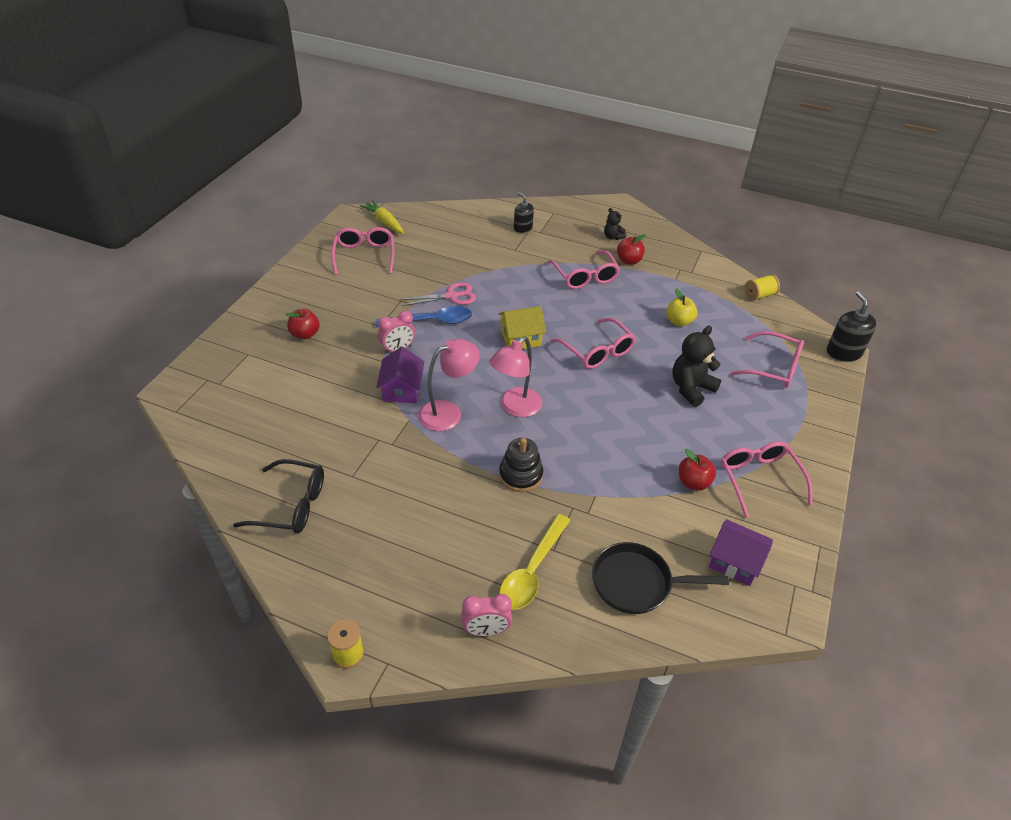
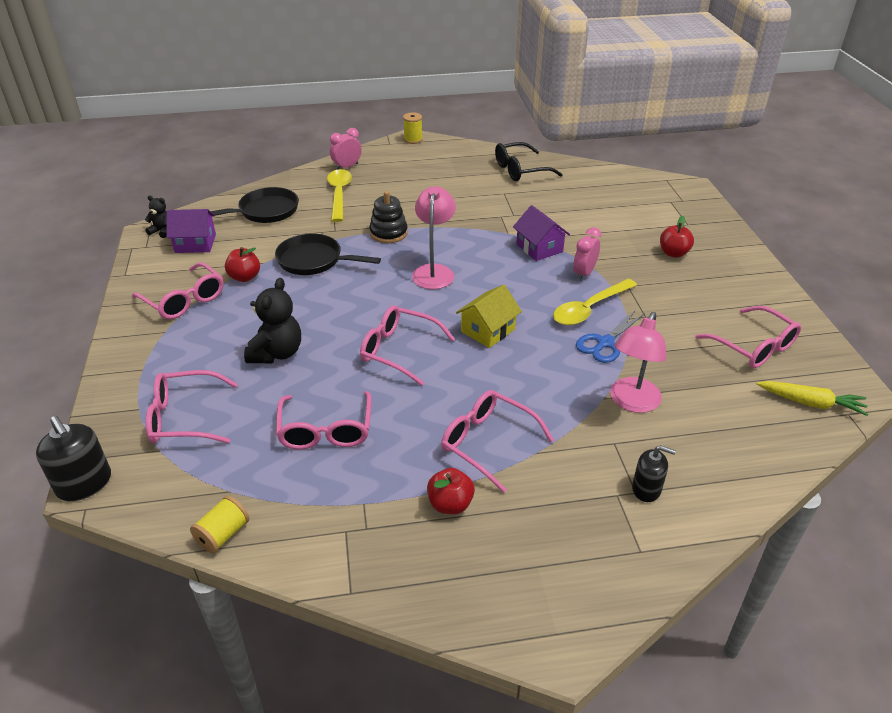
camera: 150 degrees right, 5 degrees down
blue spoon [375,306,472,327] -> yellow spoon [553,279,637,325]
pink scissors [401,282,476,306] -> blue scissors [576,310,645,363]
pink lamp [418,339,480,431] -> pink lamp moved to [610,312,667,413]
black teddy bear [604,208,626,240] -> black teddy bear moved to [145,196,167,238]
yellow apple [667,288,697,326] -> pink glasses [276,391,372,450]
none -> black pan [275,233,381,275]

